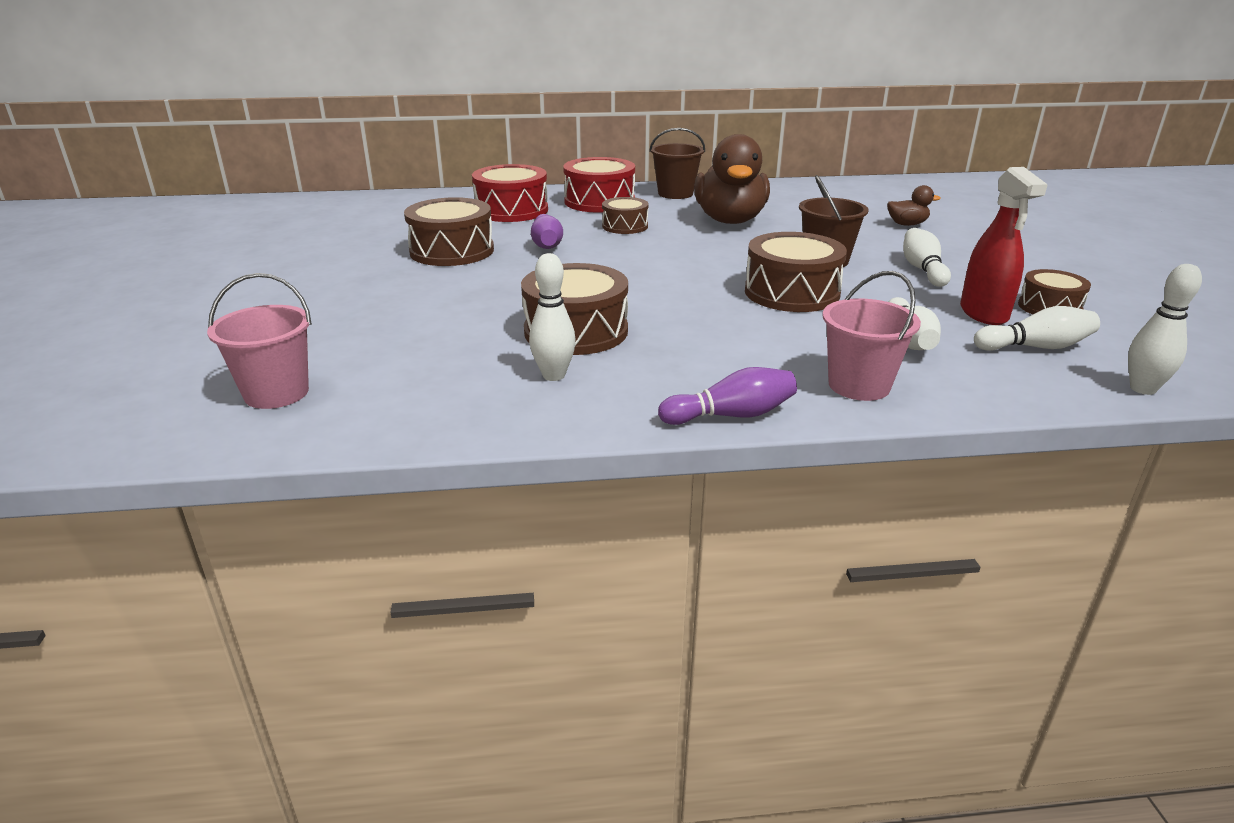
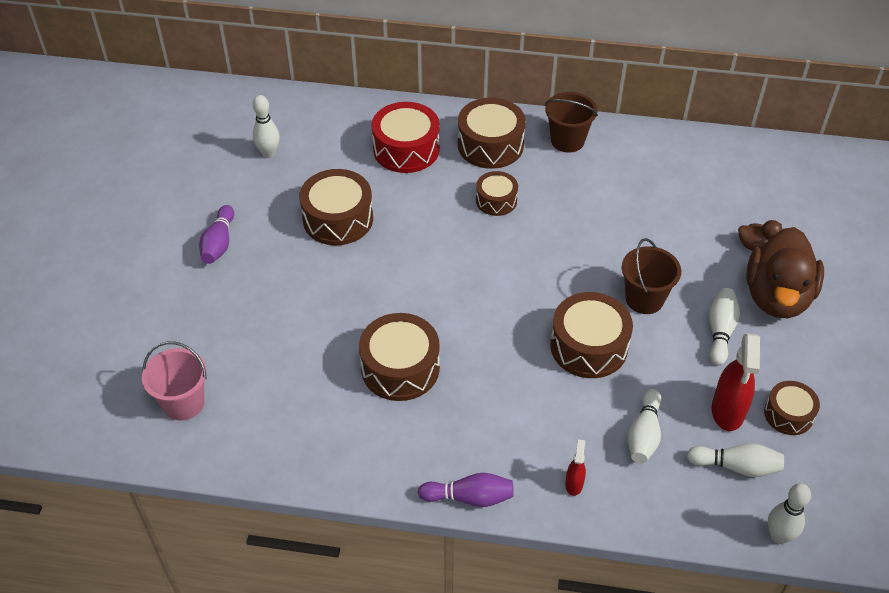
camera: 15 degrees right, 20 degrees up
white bowling pin [529,253,576,381] -> white bowling pin moved to [253,95,280,158]
purple bowling pin [531,214,563,249] -> purple bowling pin moved to [199,205,234,264]
red drum [563,157,635,213] -> brown drum [458,98,526,169]
brown duck [694,134,770,224] -> brown duck moved to [746,227,824,318]
pink bucket [822,271,921,401] -> red spray bottle [565,439,586,496]

